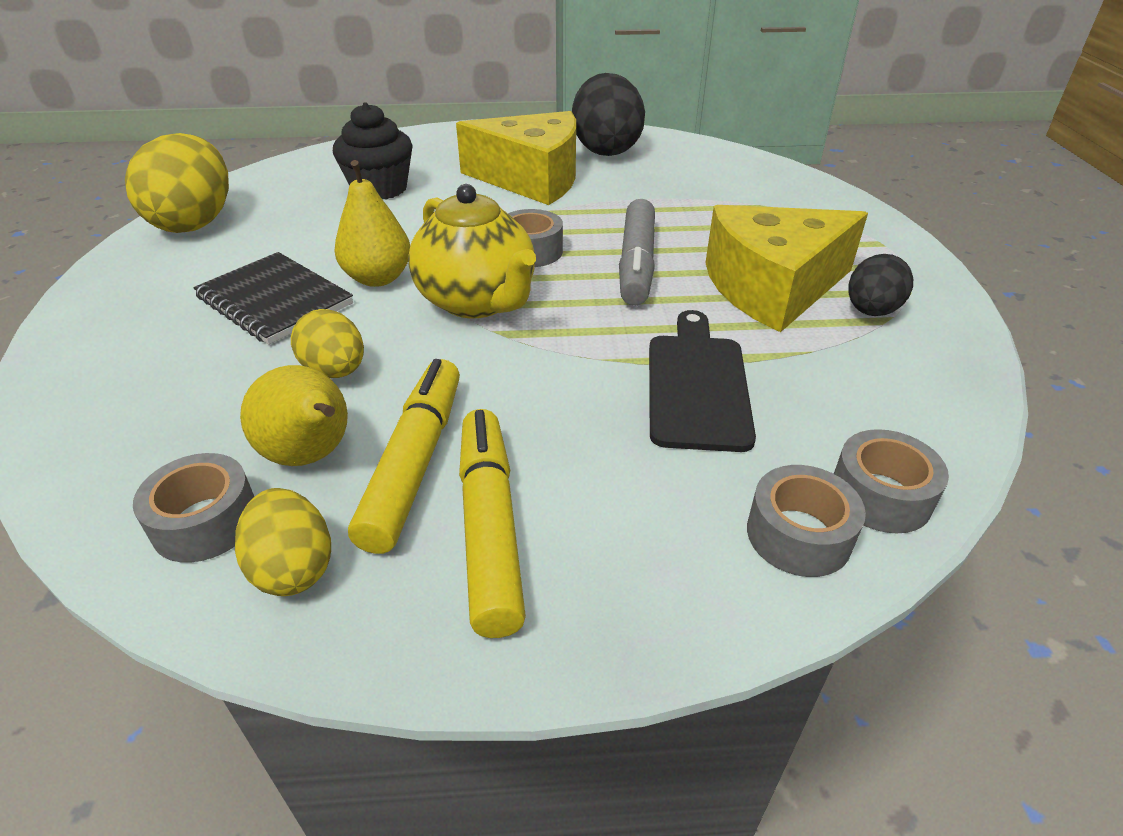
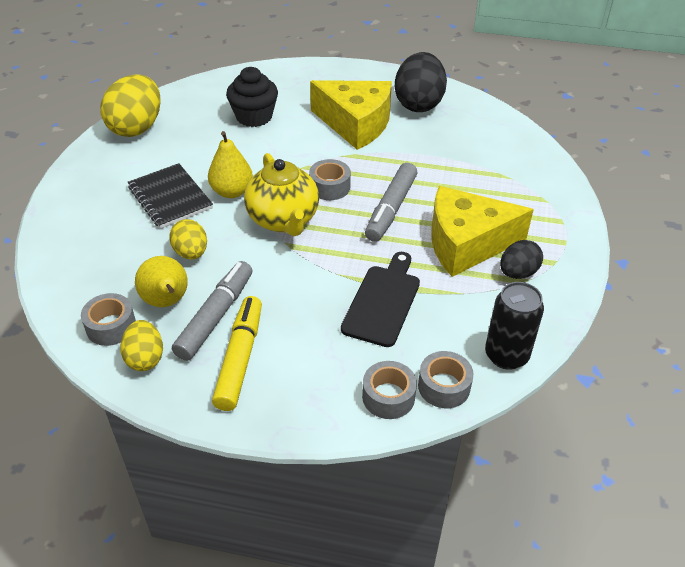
camera: 15 degrees right, 5 degrees up
yellow marker [348,359,460,554] -> grey marker [172,261,252,361]
none -> black can [485,282,544,370]

